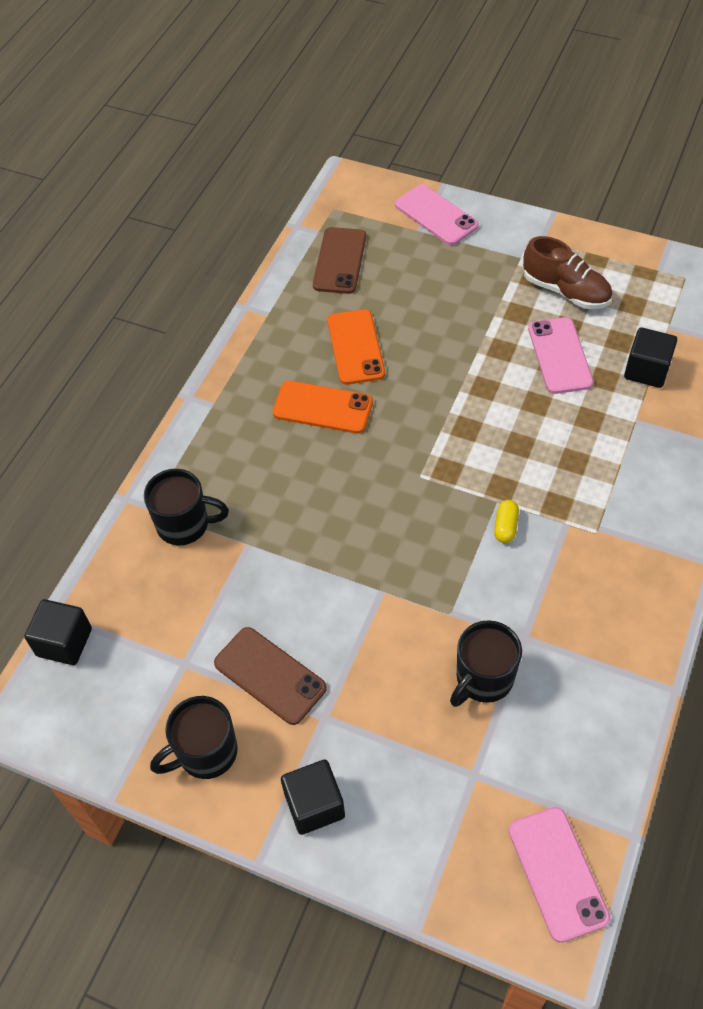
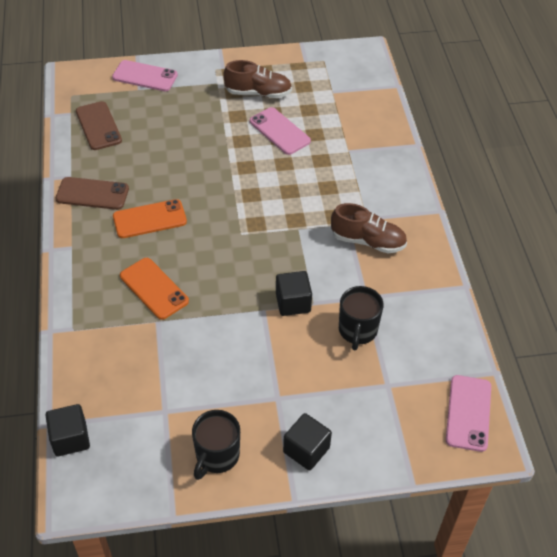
camera: 35 degrees left, 5 degrees down
black mug [144,469,229,545] -> none
brown phone [214,627,327,725] -> brown phone moved to [56,177,129,210]
orange phone [327,309,385,385] -> orange phone moved to [120,258,189,320]
yellow capsule [494,500,519,543] -> none
pink phone [508,807,610,943] -> pink phone turned 60 degrees clockwise [446,375,491,452]
black cube [624,327,677,388] -> black cube moved to [276,271,312,316]
none -> brown shoe [331,203,407,253]

